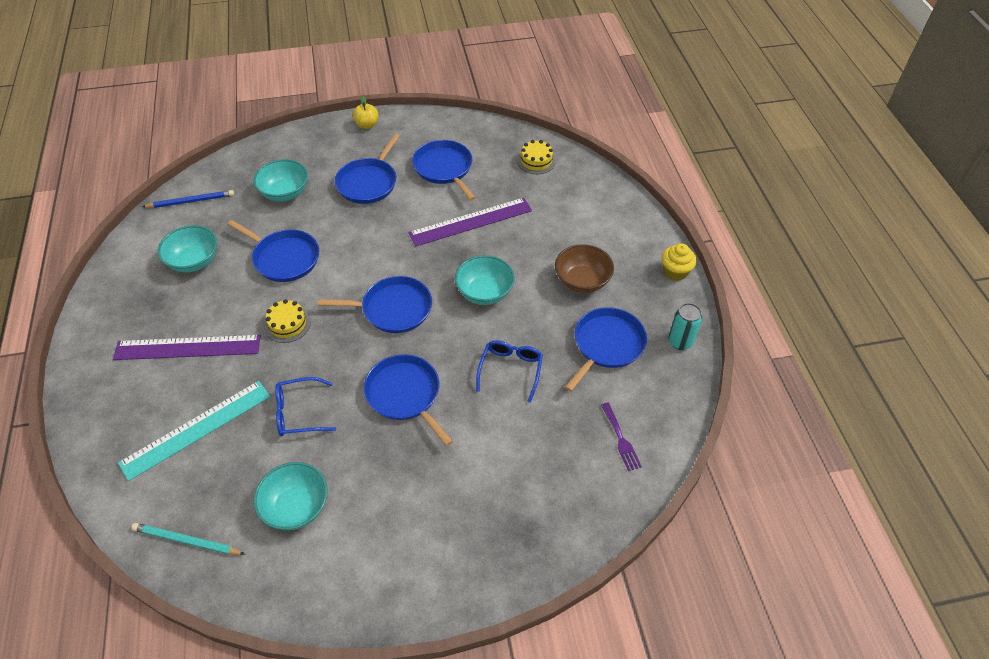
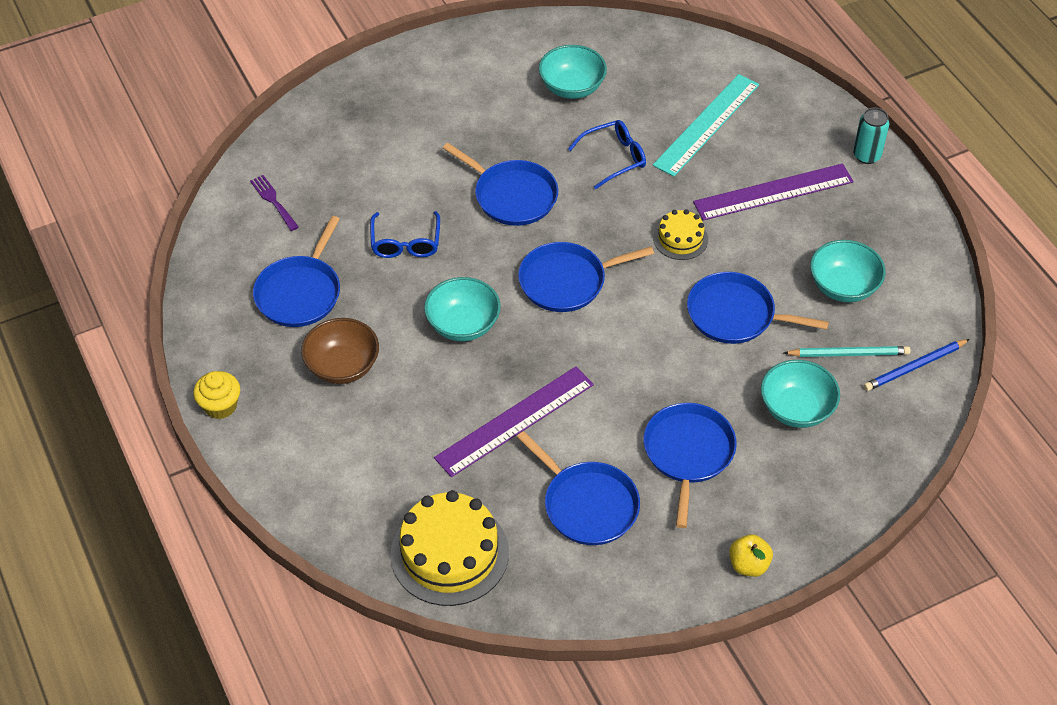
camera: 165 degrees right, 0 degrees up
turquoise pencil [131,523,245,555] -> turquoise pencil moved to [784,346,911,357]
yellow cake [517,140,556,174] -> yellow cake [391,490,509,606], size x1.87
turquoise can [668,303,702,350] -> turquoise can moved to [853,108,889,164]

